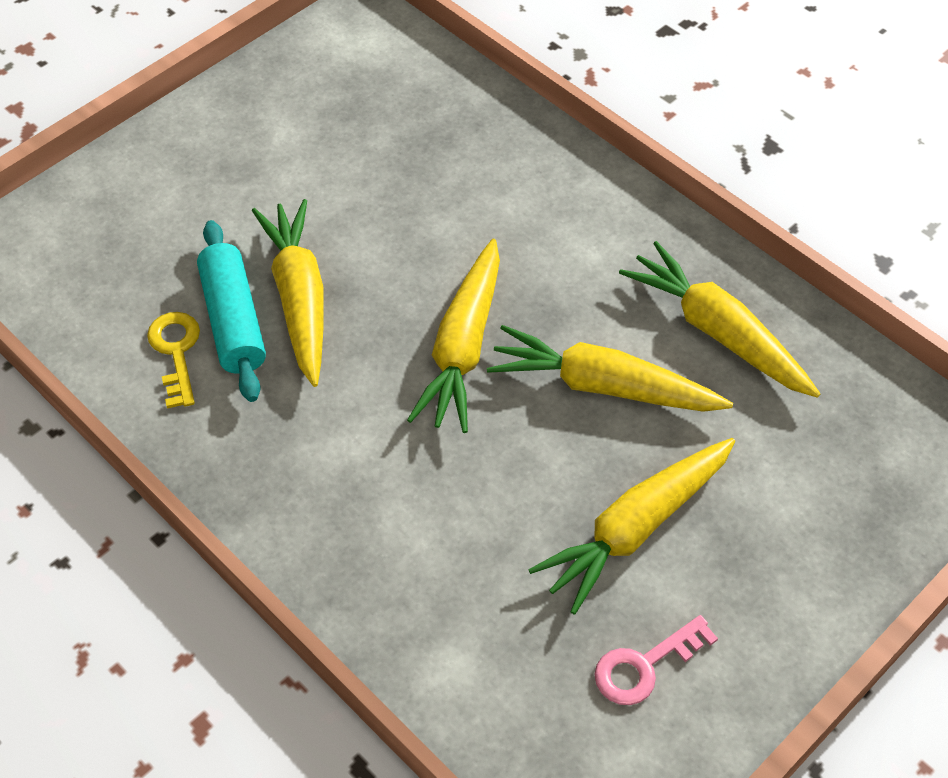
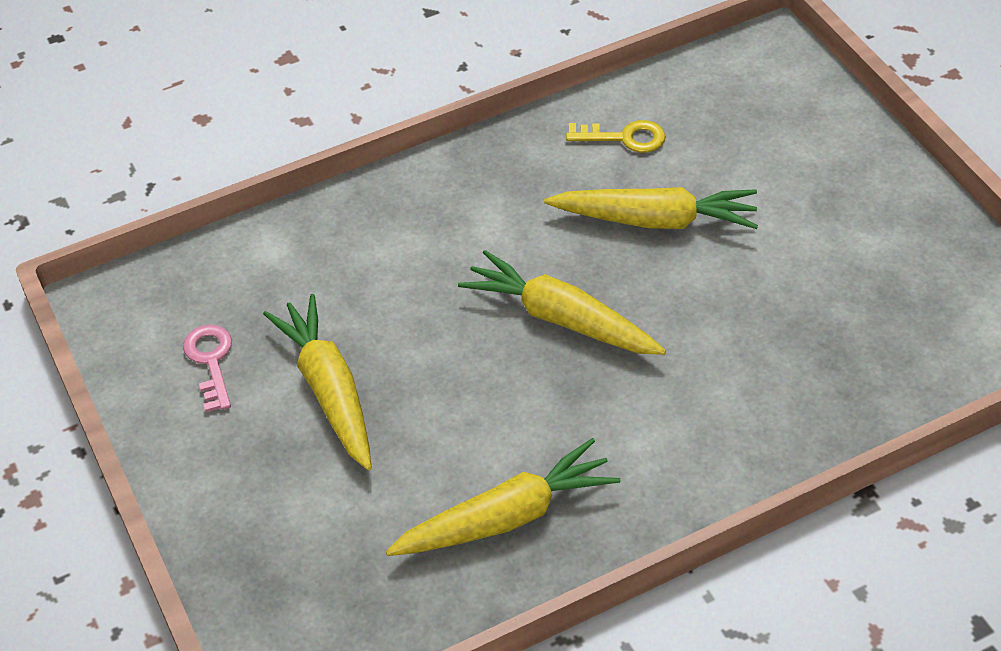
camera: 110 degrees right, 5 degrees down
turquoise rolling pin [197,220,266,402] -> none
yellow carrot [487,325,733,412] -> none

